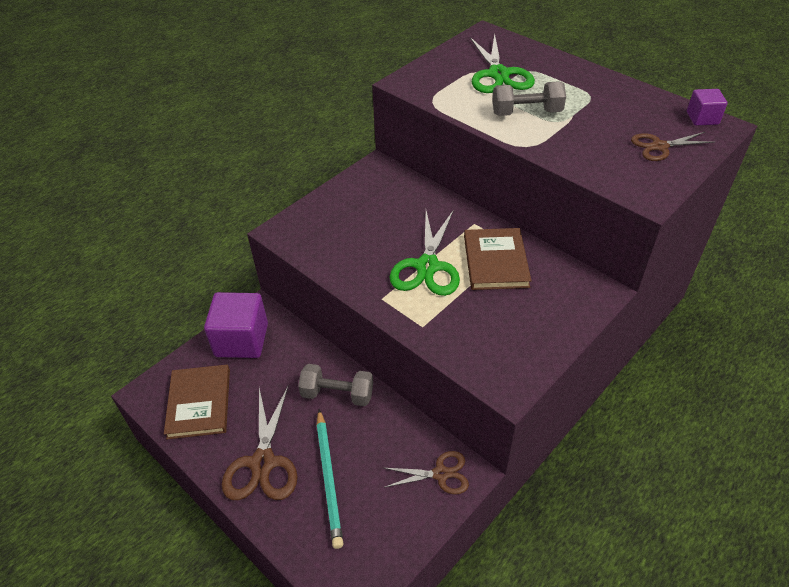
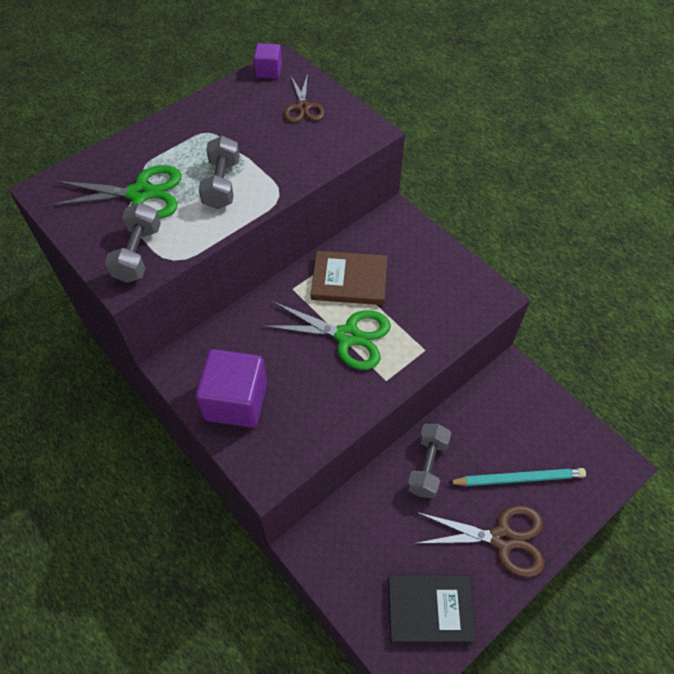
camera: 85 degrees left, 10 degrees up
brown book [164,365,230,439] -> black book [388,575,476,644]
purple cube [204,292,268,358] -> purple cube moved to [195,349,267,428]
brown scissors [384,451,469,495] -> none
none -> grey dumbbell [105,203,161,283]

